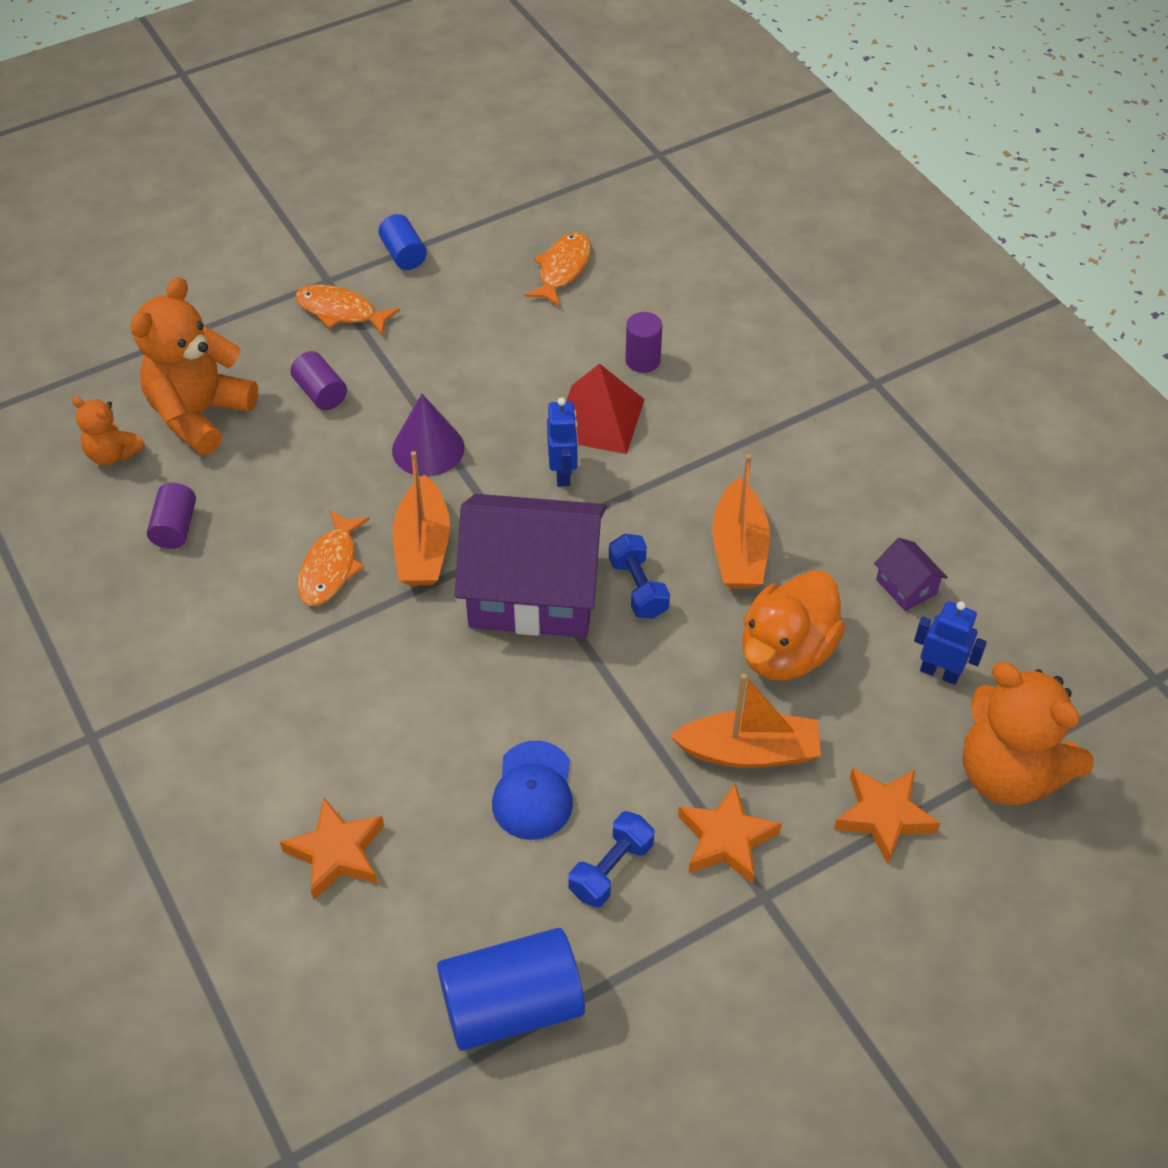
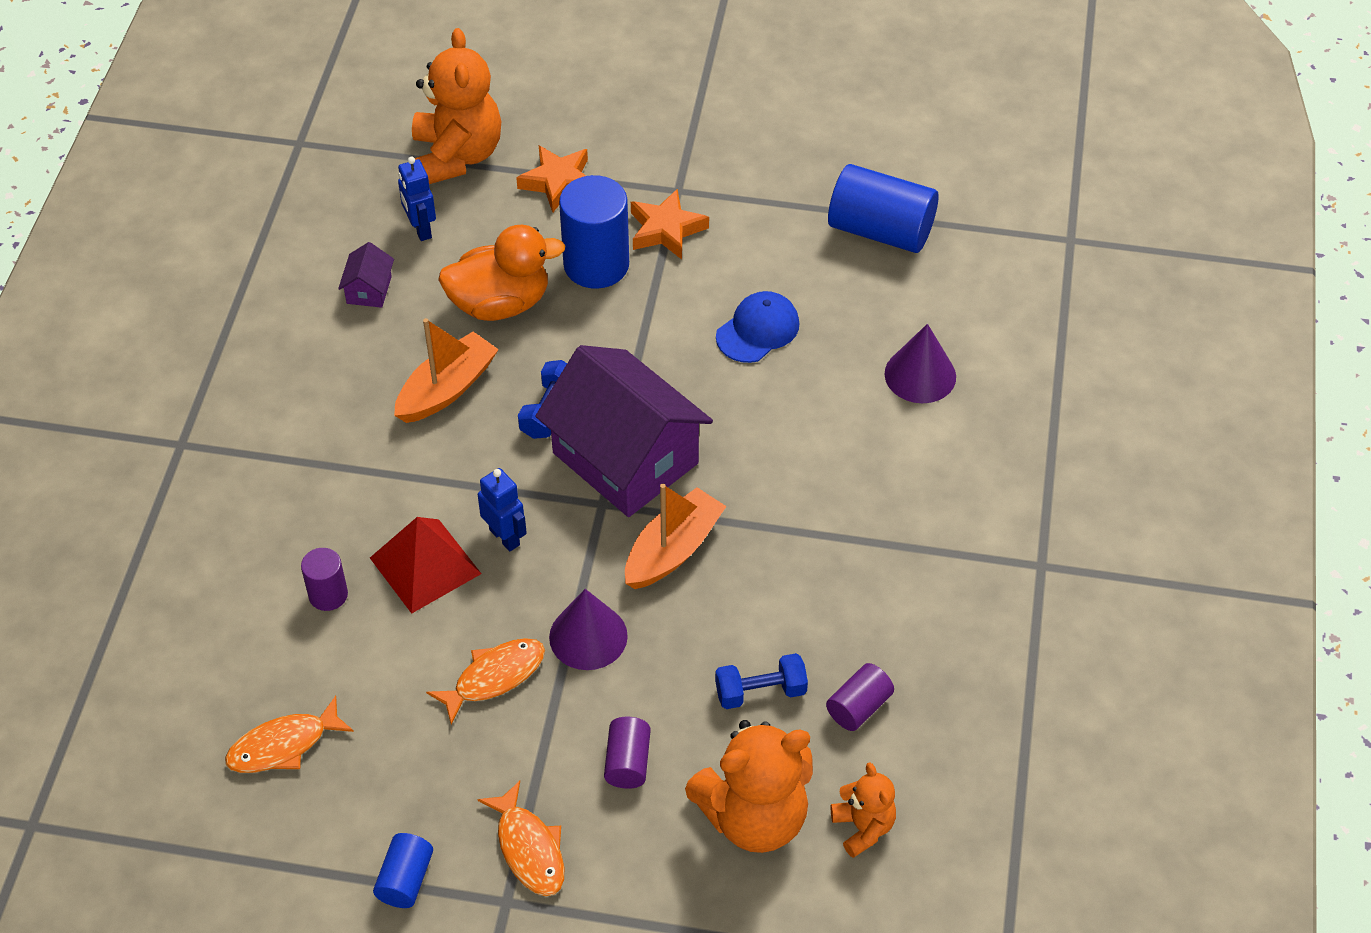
camera: 140 degrees left, 0 degrees up
orange star [280,798,384,900] -> purple cone [885,324,956,403]
orange fish [298,510,370,606] -> orange fish moved to [426,638,545,725]
blue robot [547,397,578,487] -> blue robot turned 105 degrees clockwise [478,468,527,551]
blue dumbbell [568,811,655,908] -> blue dumbbell moved to [715,653,808,709]
orange boat [670,673,821,768] -> blue cylinder [559,175,629,289]

